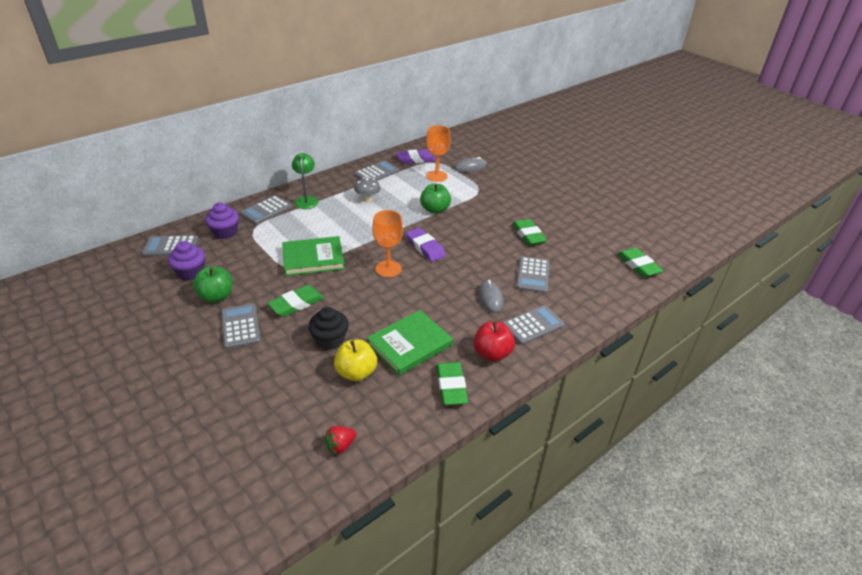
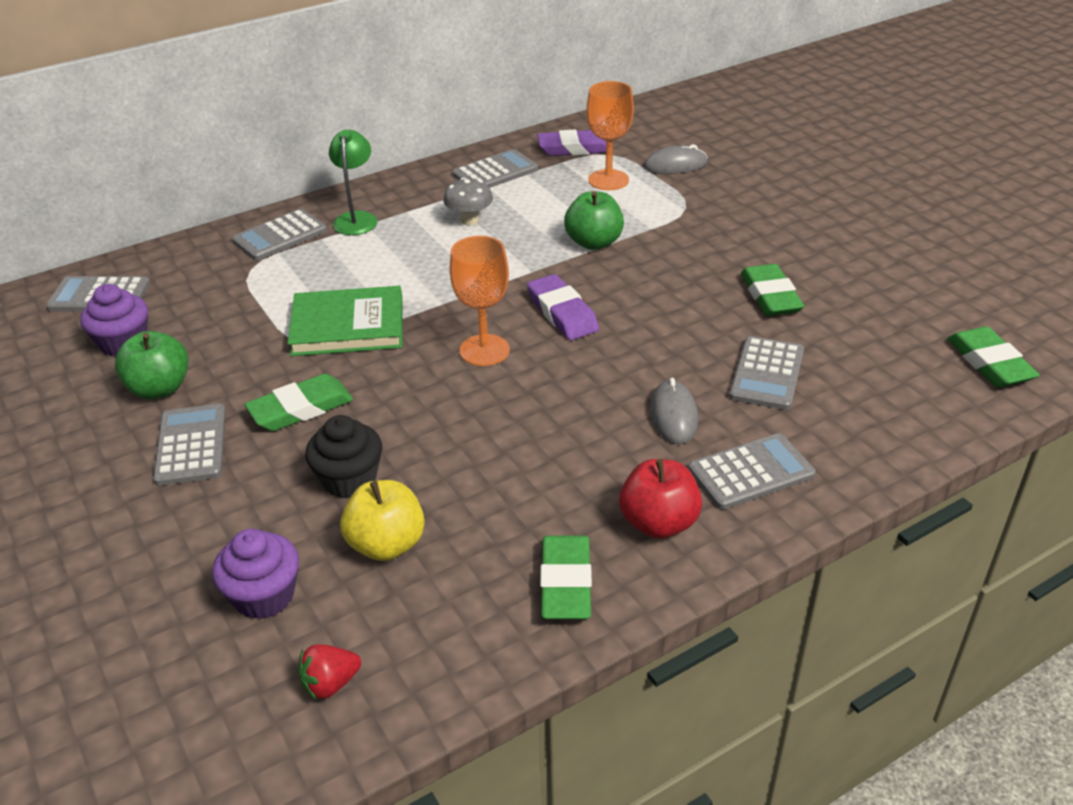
camera: 10 degrees right, 0 degrees up
purple cupcake [205,203,239,239] -> purple cupcake moved to [212,529,299,619]
green book [367,310,453,376] -> none

